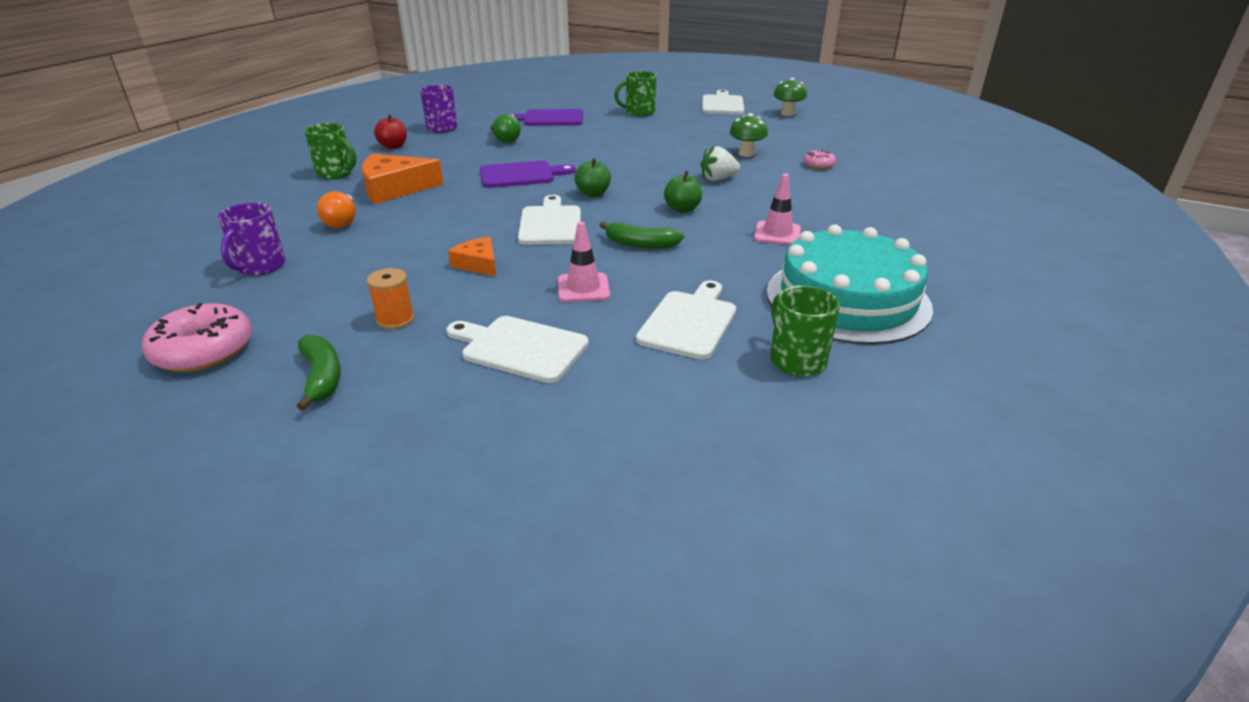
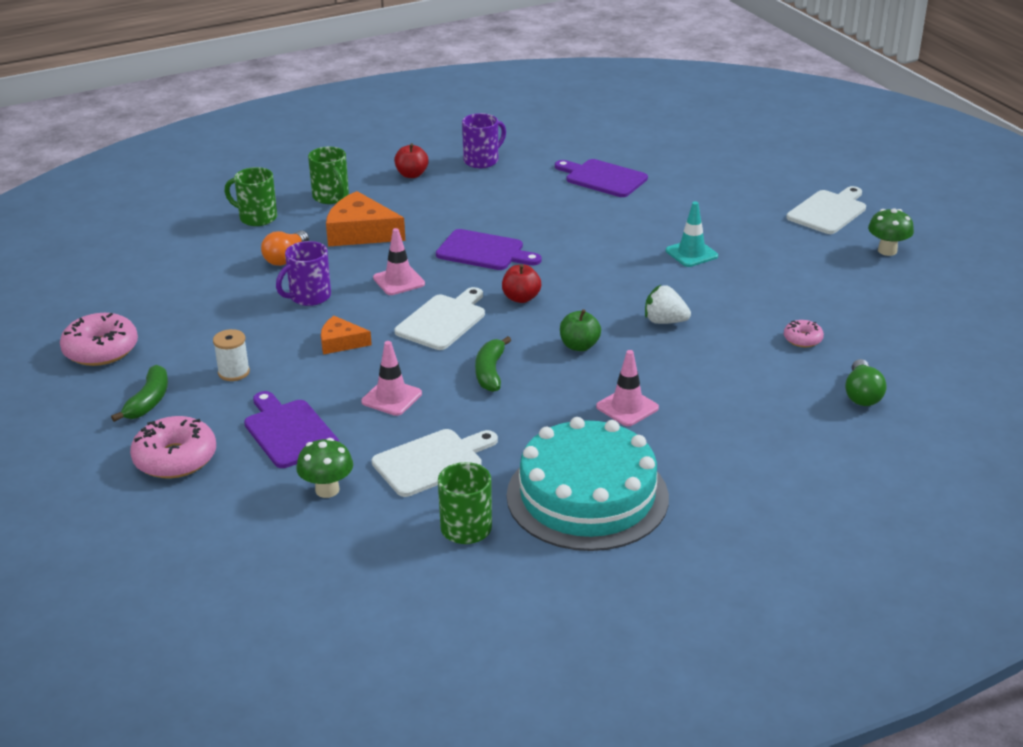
camera: 35 degrees right, 0 degrees up
purple mug [218,202,286,276] -> purple mug moved to [276,241,331,306]
orange spool [367,268,414,329] -> white spool [213,329,250,381]
white cutting board [447,316,589,383] -> purple cutting board [244,391,339,468]
orange cheese [448,237,496,276] -> orange cheese turned 75 degrees counterclockwise [321,316,372,355]
green light bulb [490,114,521,143] -> green light bulb moved to [845,359,886,406]
green apple [574,158,611,197] -> red apple [502,264,541,303]
green banana [599,222,684,249] -> green banana turned 45 degrees clockwise [475,336,511,392]
green mug [614,71,656,117] -> green mug moved to [225,167,277,226]
green mushroom [729,113,768,157] -> green mushroom moved to [296,438,353,498]
none -> pink donut [130,416,216,478]
none -> pink traffic cone [373,228,425,295]
none -> turquoise traffic cone [666,202,718,267]

